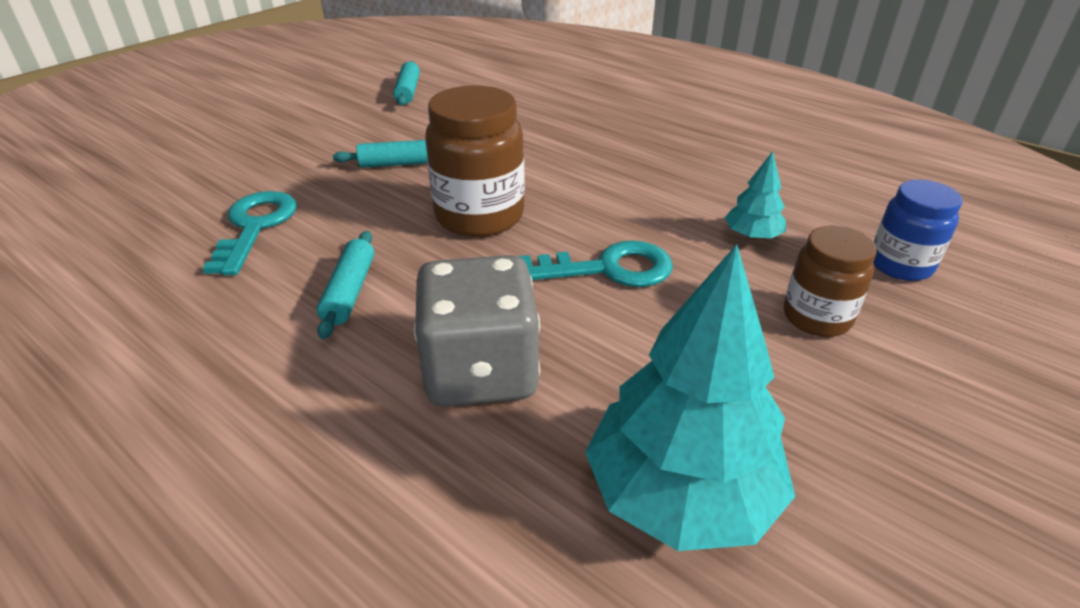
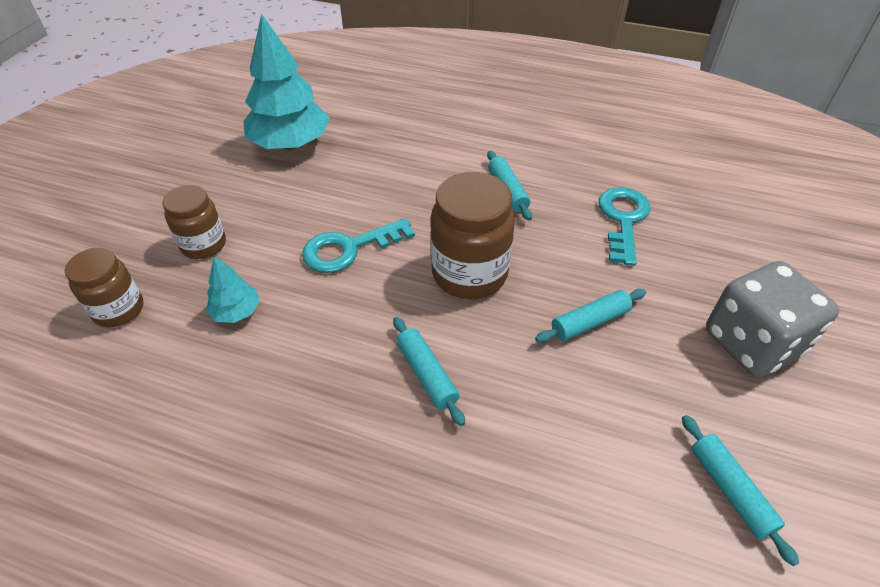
camera: 160 degrees right, 10 degrees up
turquoise key [202,191,297,275] -> turquoise key turned 150 degrees counterclockwise [599,187,651,266]
grey dice [414,255,540,407] -> grey dice moved to [706,261,839,377]
blue jar [873,180,962,281] -> brown jar [65,248,143,327]
none -> turquoise rolling pin [393,317,465,426]

